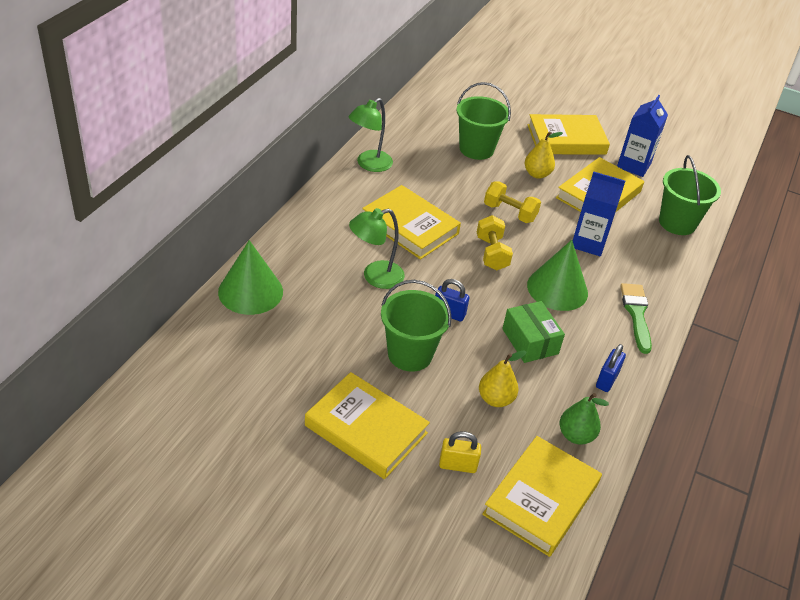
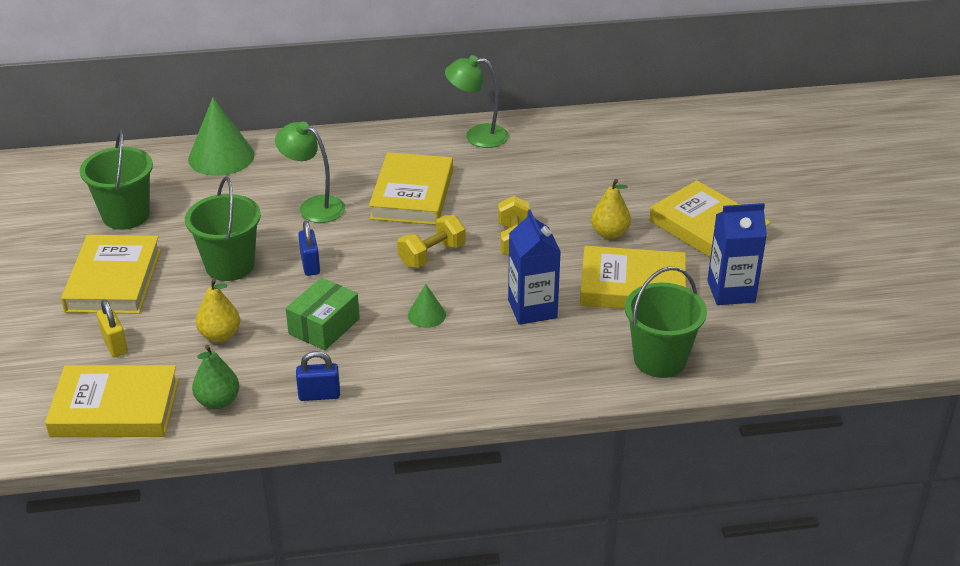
camera: 60 degrees right, 5 degrees down
green bucket [456,82,511,160] -> green bucket moved to [80,129,153,230]
green cone [527,240,588,311] -> green cone [408,284,446,328], size x0.50
green brush [620,283,652,354] -> none

